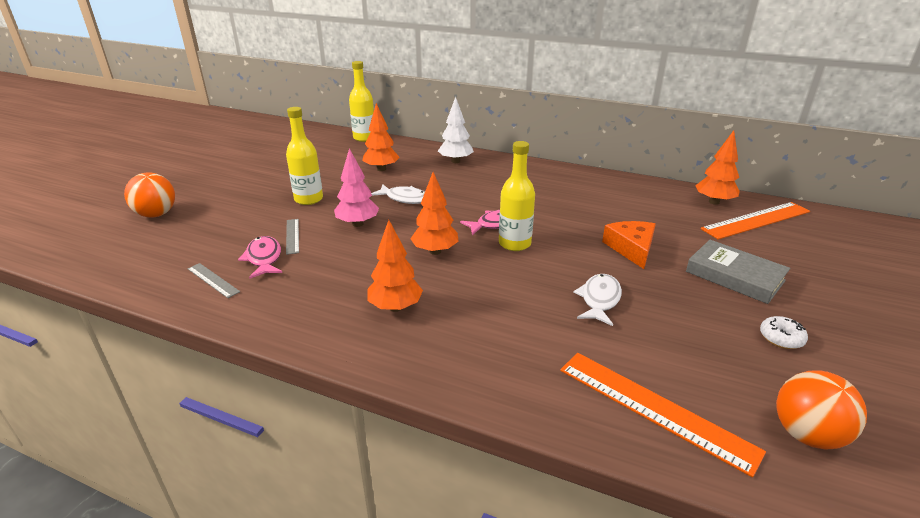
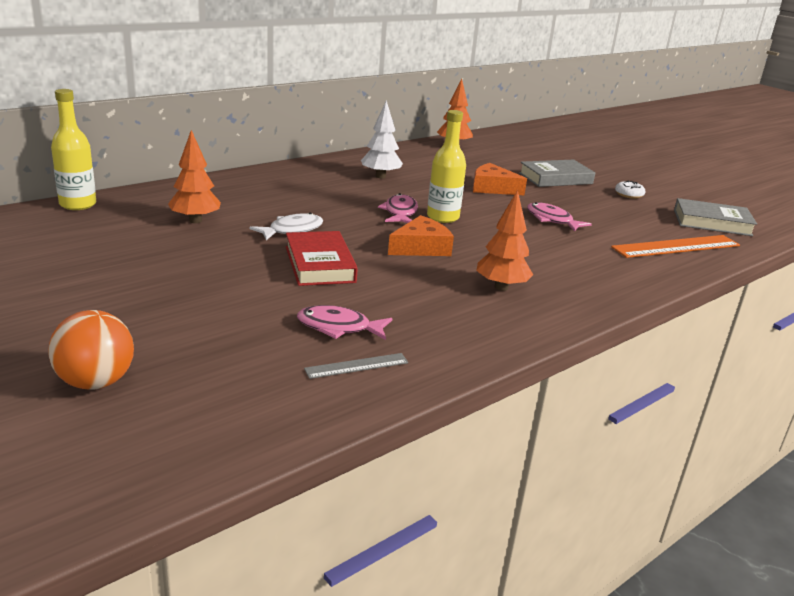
camera: 65 degrees left, 5 degrees down
yellow bottle [286,107,323,205] -> none
grey ruler [286,219,299,255] -> none
pink tree [334,148,379,227] -> red book [286,231,358,286]
orange tree [410,172,459,255] -> orange cheese [388,215,454,256]
white tree [438,97,474,163] -> white tree moved to [361,100,403,178]
white fish [573,274,622,326] -> pink fish [527,202,592,232]
orange ruler [700,202,810,240] -> none
orange ball [776,371,867,450] -> grey book [674,198,757,236]

